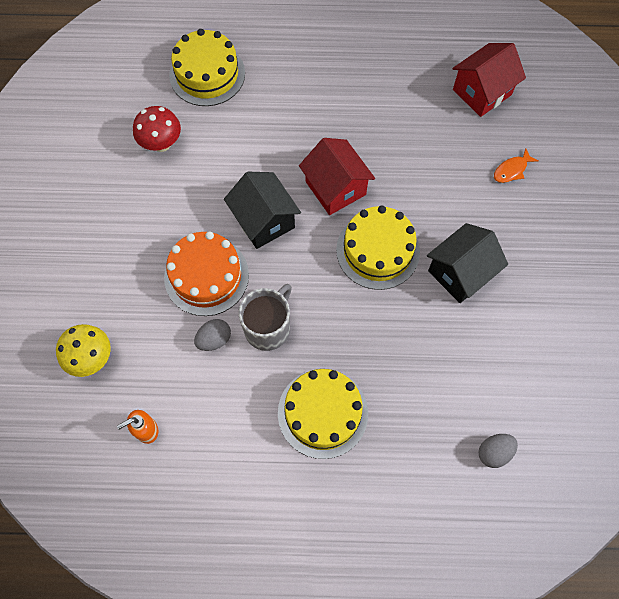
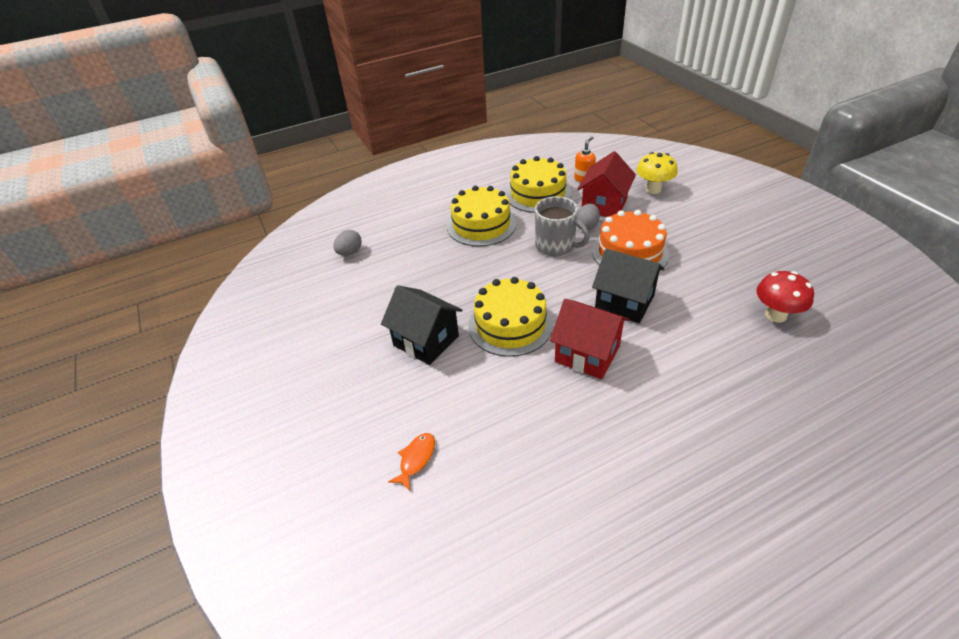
camera: 155 degrees right, 25 degrees down
yellow cake [169,29,245,106] -> yellow cake moved to [505,156,571,213]
grey mug [239,284,292,351] -> grey mug turned 60 degrees counterclockwise [535,196,590,256]
black house [427,223,508,303] -> black house turned 75 degrees counterclockwise [381,285,462,365]
red house [452,43,526,117] -> red house moved to [577,151,636,217]

